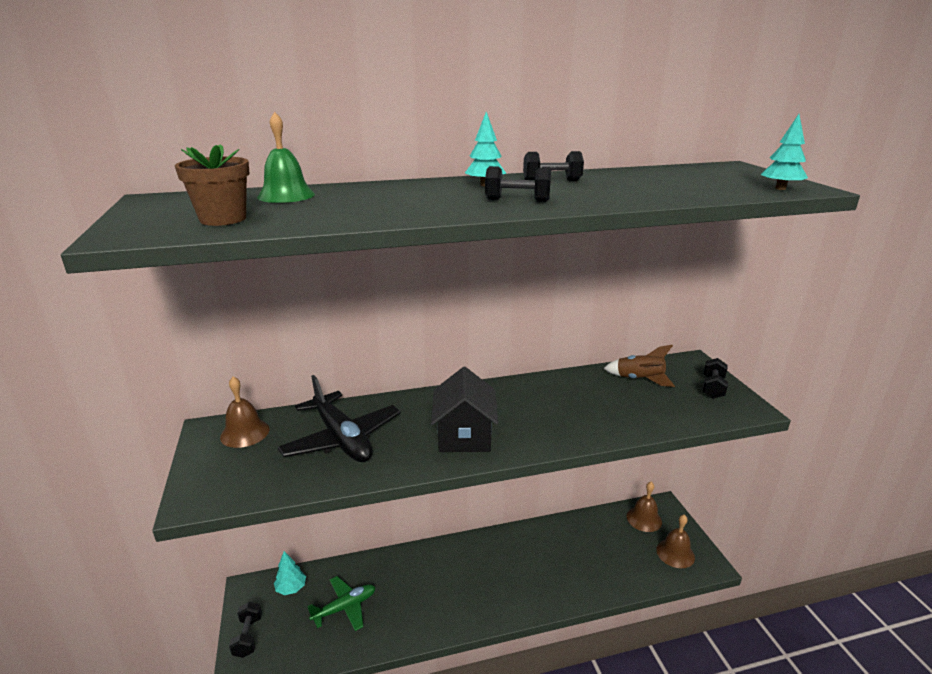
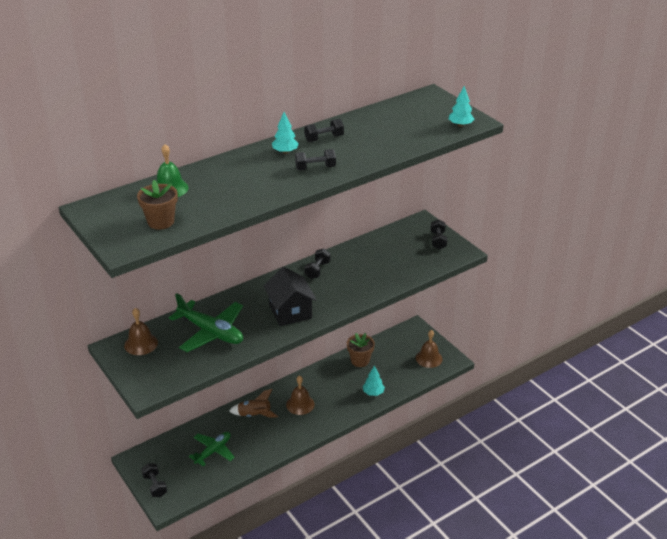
camera: 20 degrees left, 10 degrees up
turquoise tree [274,551,306,595] -> turquoise tree moved to [363,366,385,396]
black plane [278,375,401,462] -> green plane [169,293,243,352]
brown rocket [603,345,675,387] -> brown rocket moved to [229,389,278,418]
brown bell [627,482,662,532] -> brown bell moved to [286,375,315,415]
none -> black dumbbell [304,248,331,279]
none -> brown flower pot [347,333,375,367]

